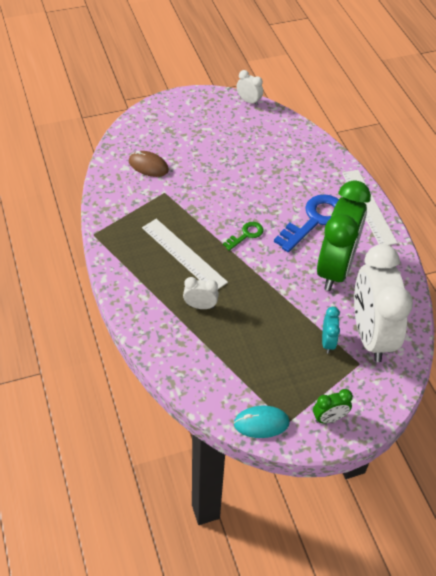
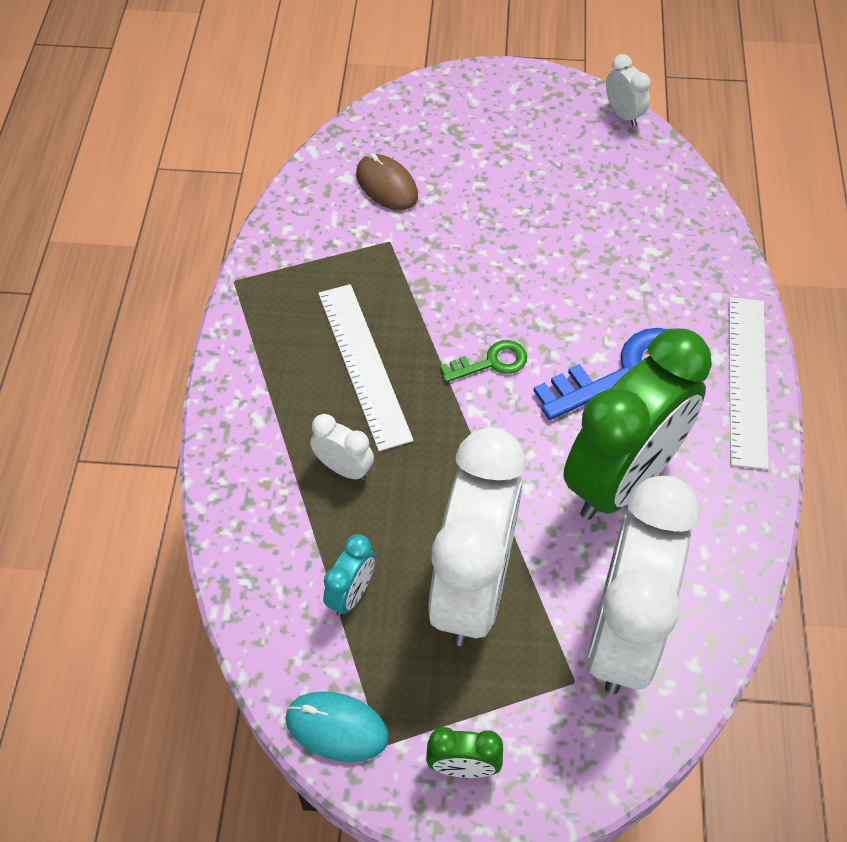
camera: 25 degrees right, 5 degrees up
turquoise clock [322,307,340,353] -> turquoise clock moved to [323,534,375,616]
none -> white clock [428,428,525,646]

